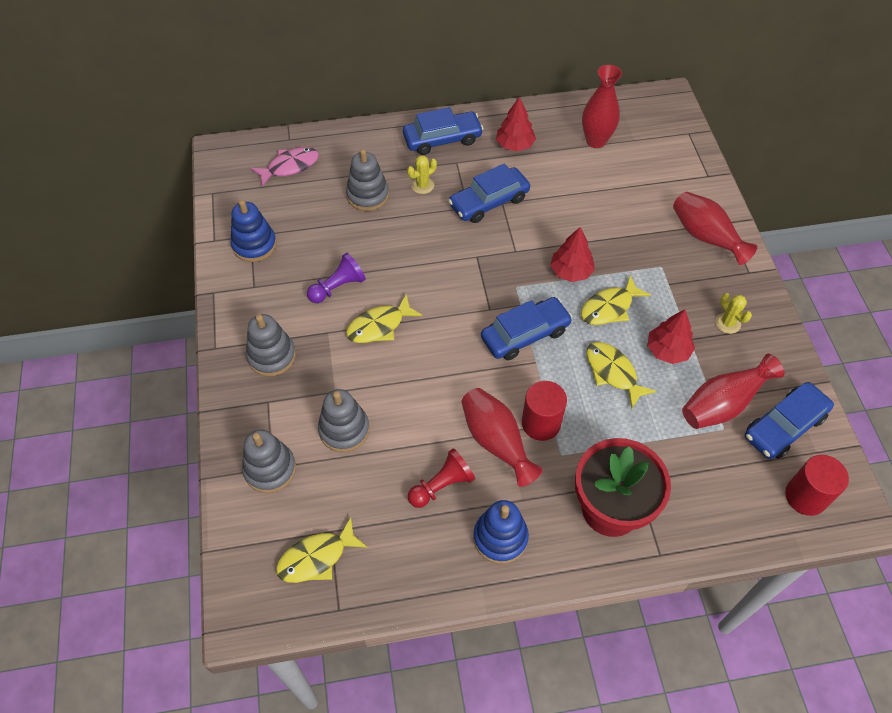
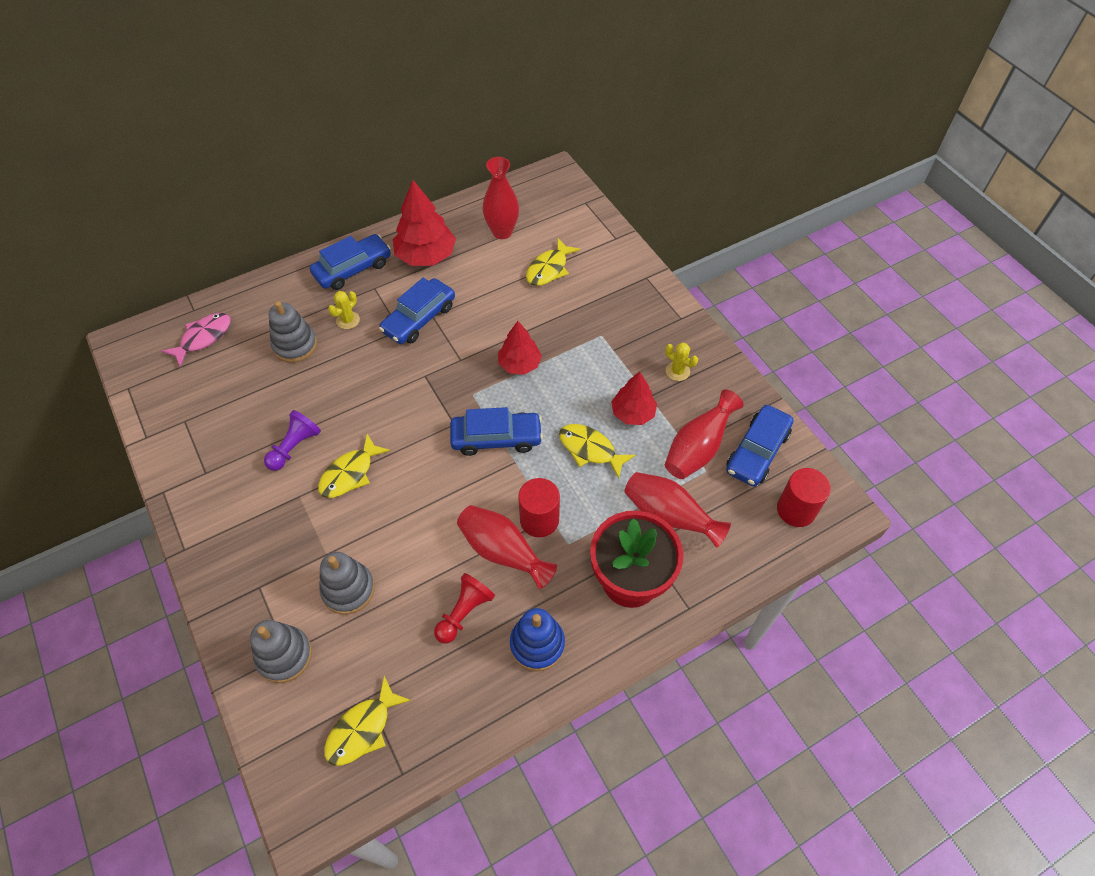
camera: 20 degrees left, 0 degrees up
blue stacking toy [231,200,277,262] -> none
grey stacking toy [246,314,296,377] -> none
blue car [481,297,573,360] -> blue car turned 45 degrees clockwise [450,407,543,456]
red tree [496,97,536,151] -> red tree [393,180,456,266], size x1.56
yellow fish [581,275,651,325] -> yellow fish moved to [526,238,580,286]
red vase [673,192,758,265] -> red vase moved to [625,472,731,548]

